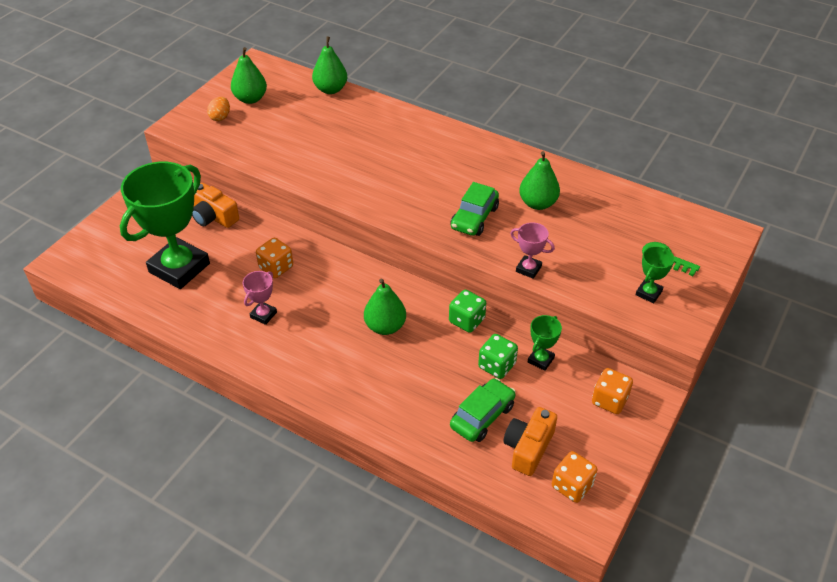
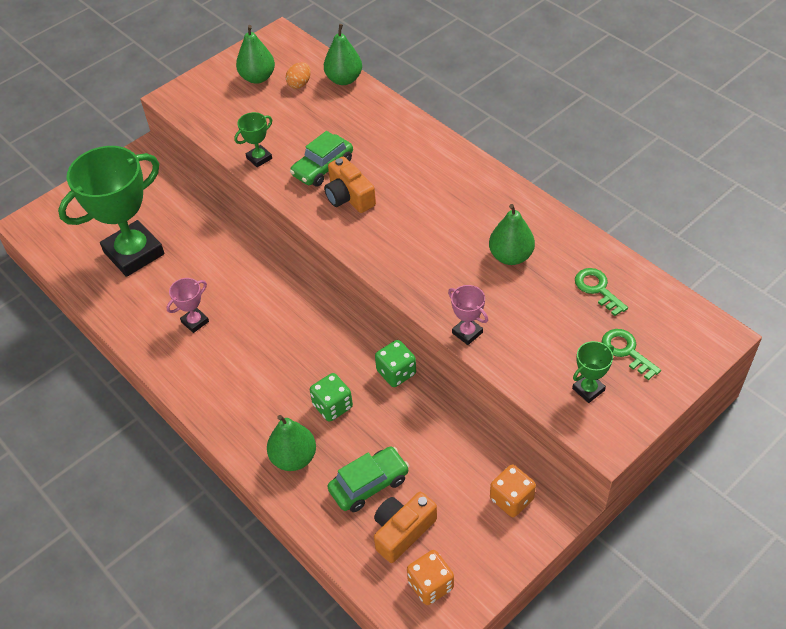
camera: 20 degrees right, 5 degrees up
orange camera [192,183,239,228] -> orange camera moved to [324,157,376,213]
orange egg [207,97,230,121] -> orange egg moved to [286,62,311,89]
orange dice [256,238,293,278] -> none
green pear [364,279,406,335] -> green pear moved to [267,415,316,471]
green car [451,182,499,236] -> green car moved to [290,131,353,186]
green dice [478,334,518,379] -> green dice moved to [310,373,353,422]
green trophy [528,315,562,371] -> green trophy moved to [234,112,272,167]
none -> green key [575,268,628,316]

